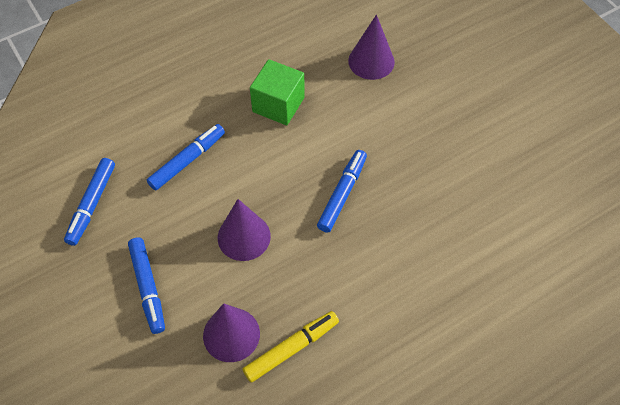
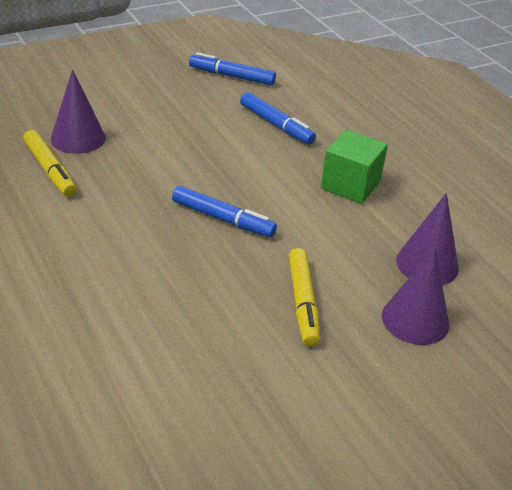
camera: 90 degrees right, 20 degrees down
blue marker [128,237,165,334] -> none
purple cone [218,199,271,261] -> purple cone moved to [382,247,449,345]
none -> yellow marker [289,248,320,347]

